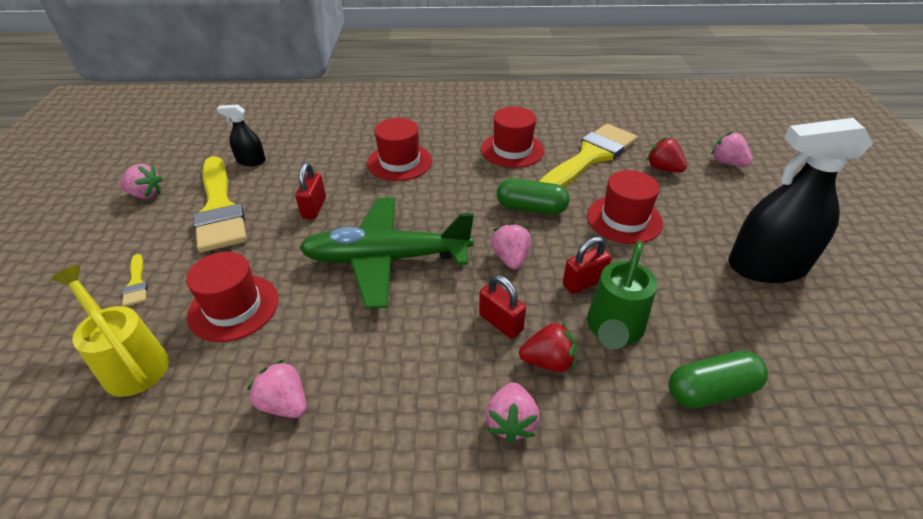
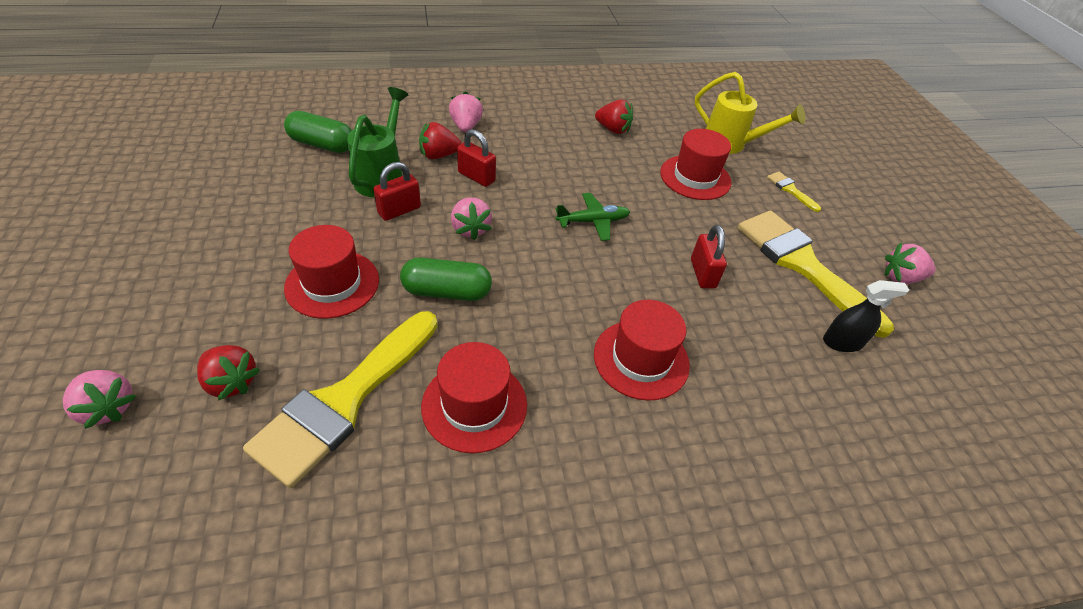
camera: 165 degrees right, 5 degrees up
pink strawberry [247,359,306,418] -> red strawberry [595,100,633,134]
green plane [299,197,474,308] -> green plane [555,193,630,241], size x0.46
green capsule [669,351,768,408] -> green capsule turned 45 degrees clockwise [284,111,352,153]
black spray bottle [728,118,873,283] -> none

